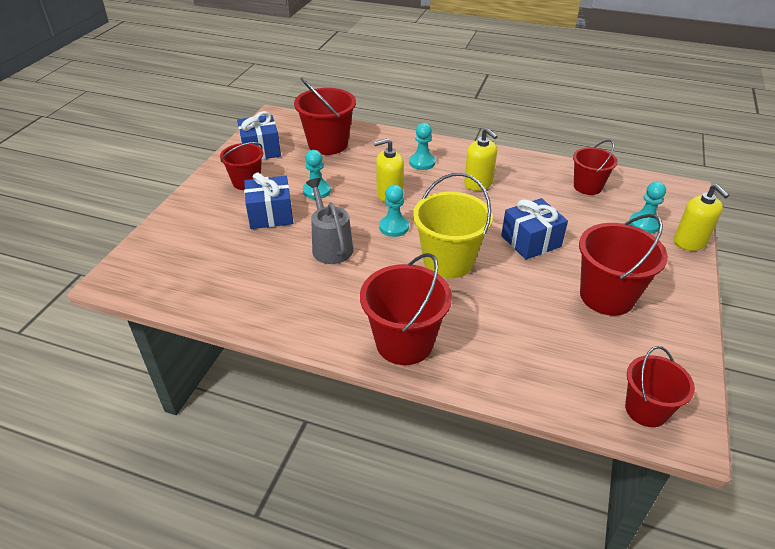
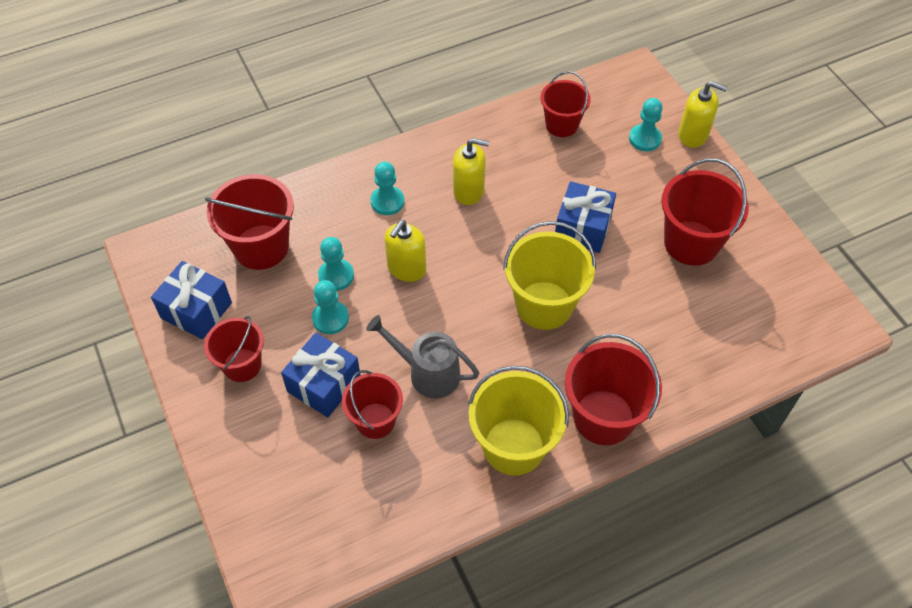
camera: 45 degrees left, 15 degrees up
turquoise pawn [379,185,409,237] -> turquoise pawn moved to [318,237,354,291]
red bucket [625,346,695,427] -> red bucket moved to [342,370,403,439]
none -> yellow bucket [468,365,569,476]

